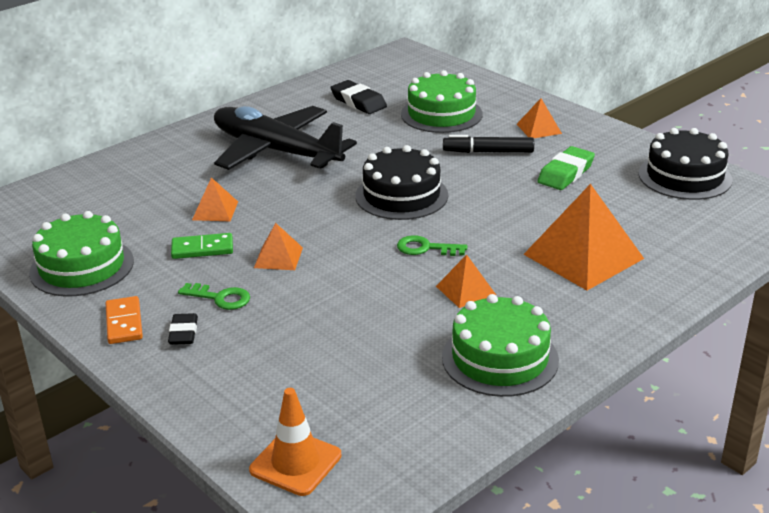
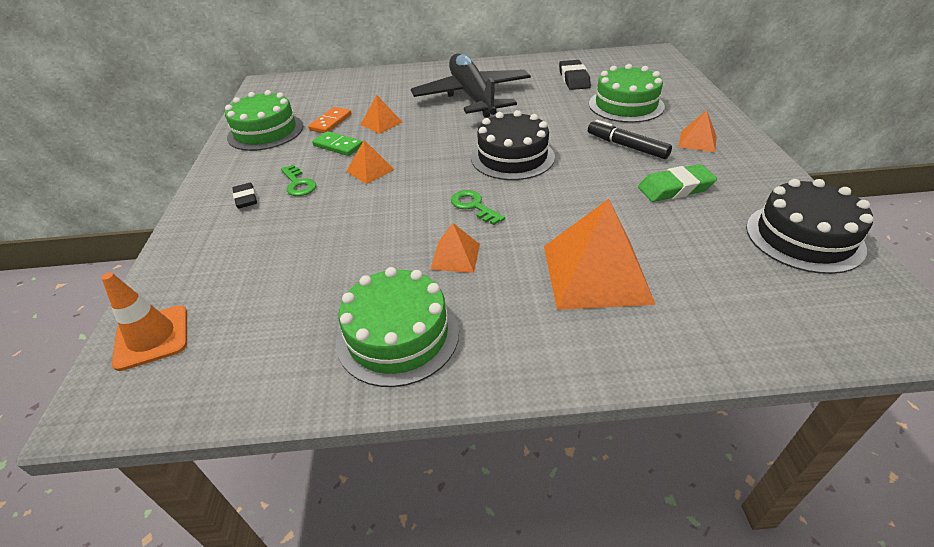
camera: 40 degrees right, 10 degrees up
orange domino [106,296,143,344] -> orange domino moved to [308,107,352,133]
black eraser [168,313,198,345] -> black eraser turned 60 degrees counterclockwise [232,183,257,209]

